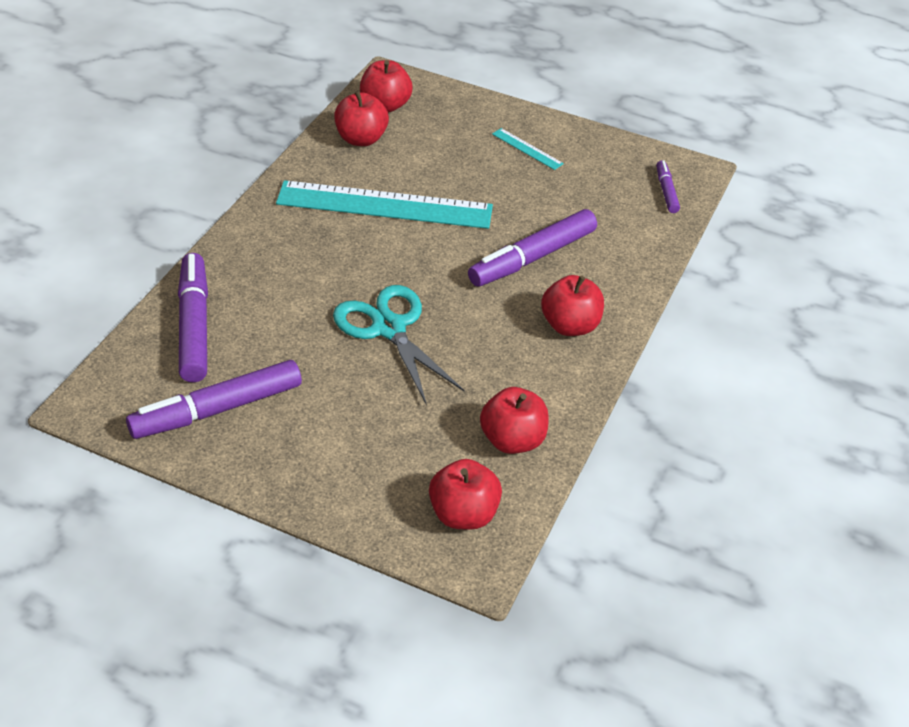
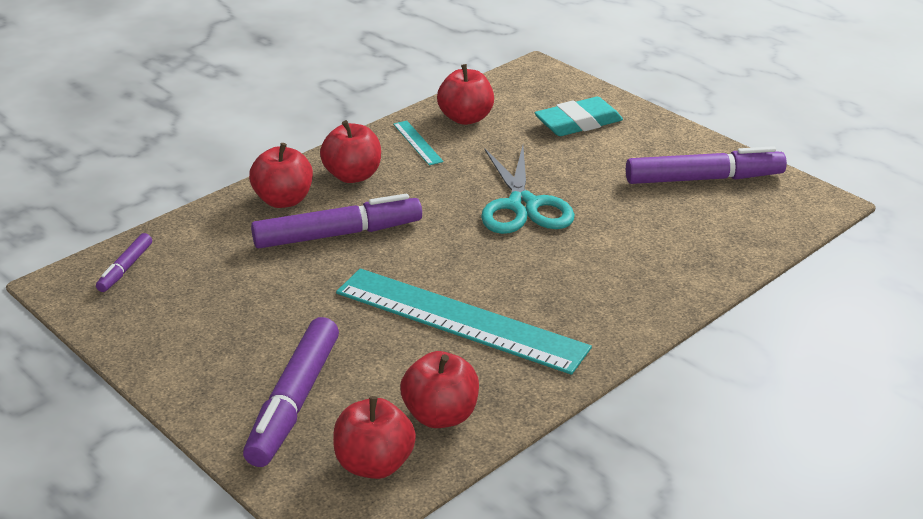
camera: 155 degrees left, 10 degrees down
purple marker [178,253,208,382] -> purple marker moved to [243,317,339,467]
red apple [429,459,502,530] -> red apple moved to [249,143,313,208]
turquoise ruler [492,128,564,170] -> turquoise ruler moved to [393,121,444,166]
none -> turquoise eraser [535,97,623,136]

